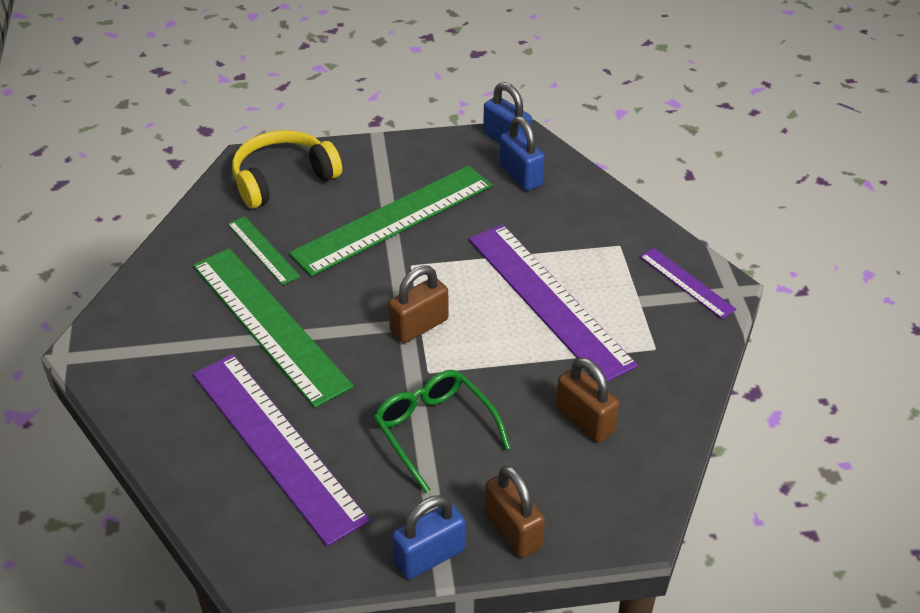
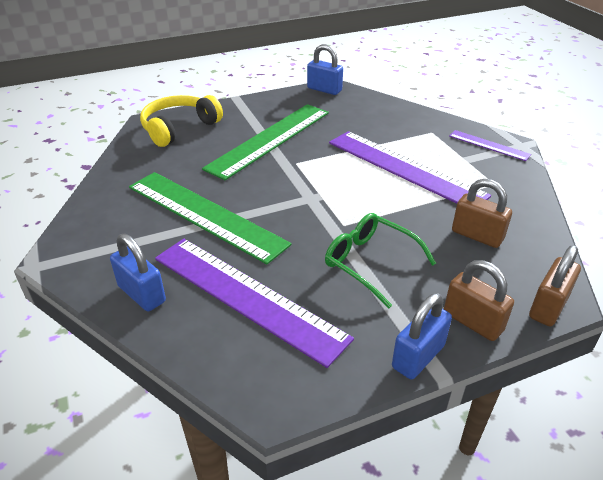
camera: 15 degrees left, 5 degrees down
green ruler [228,216,300,285] -> none
brown padlock [388,265,449,343] -> brown padlock moved to [529,245,581,326]
blue padlock [499,116,545,191] -> blue padlock moved to [110,234,166,311]

